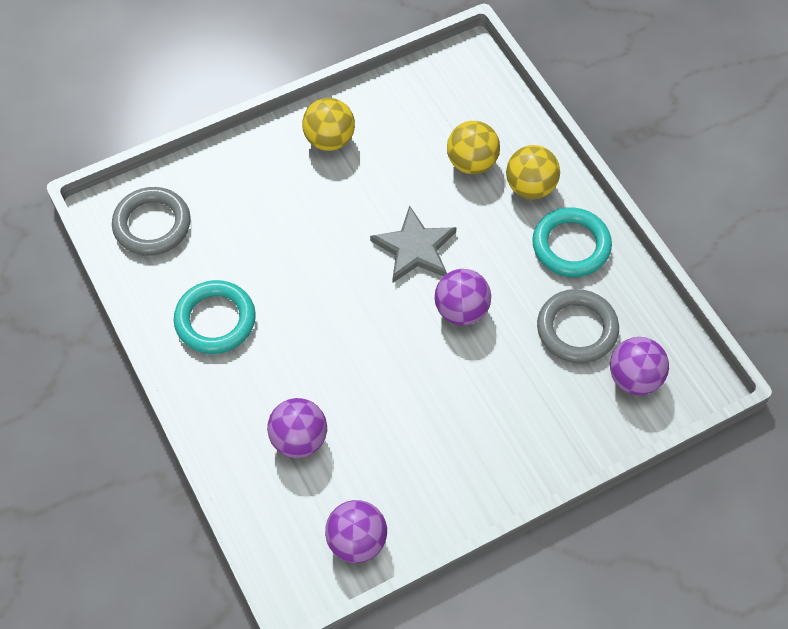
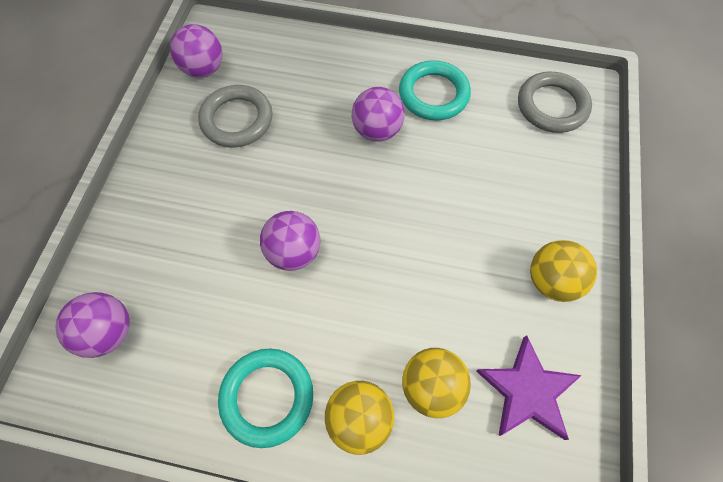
camera: 130 degrees right, 5 degrees up
purple ball [267,398,327,458] -> purple ball moved to [352,87,405,142]
grey star [370,205,457,283] -> none
grey ring [537,289,619,363] -> grey ring moved to [198,85,273,147]
none -> purple star [476,335,582,440]

